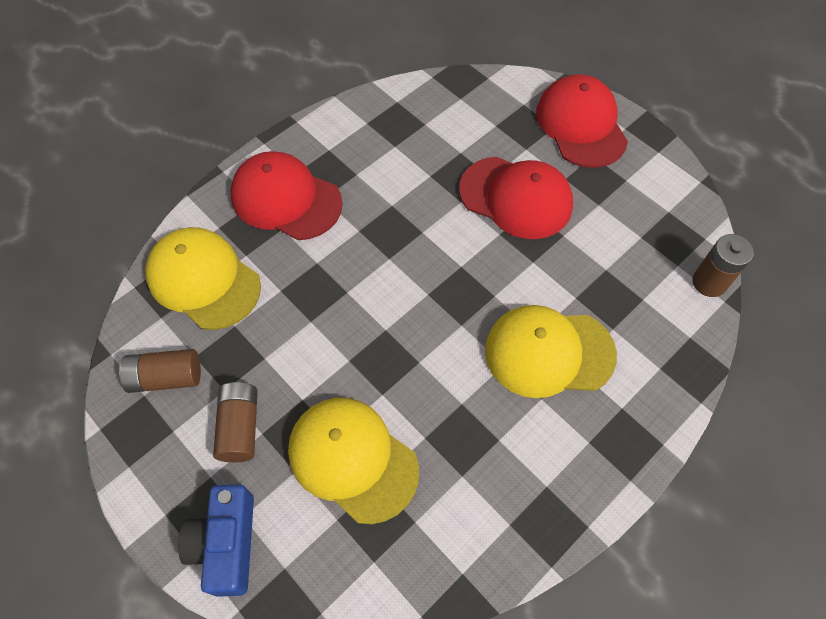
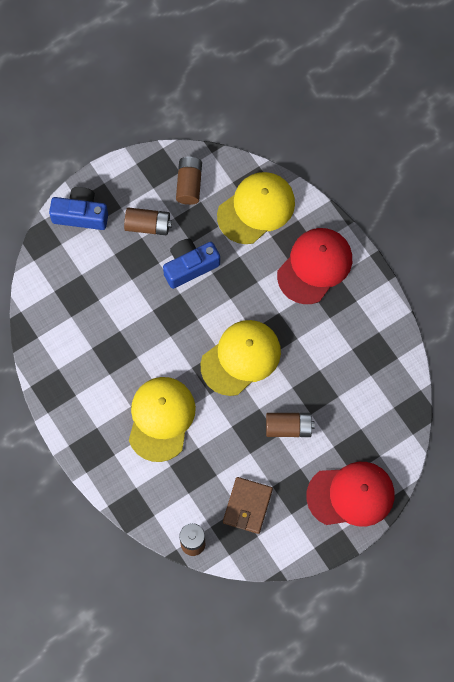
camera: 100 degrees right, 10 degrees up
yellow cap [288,398,419,524] -> yellow cap moved to [201,320,281,396]
red cap [459,157,573,239] -> brown battery [266,413,315,437]
none -> blue camera [163,239,220,289]
none -> brown wallet [223,477,273,534]

